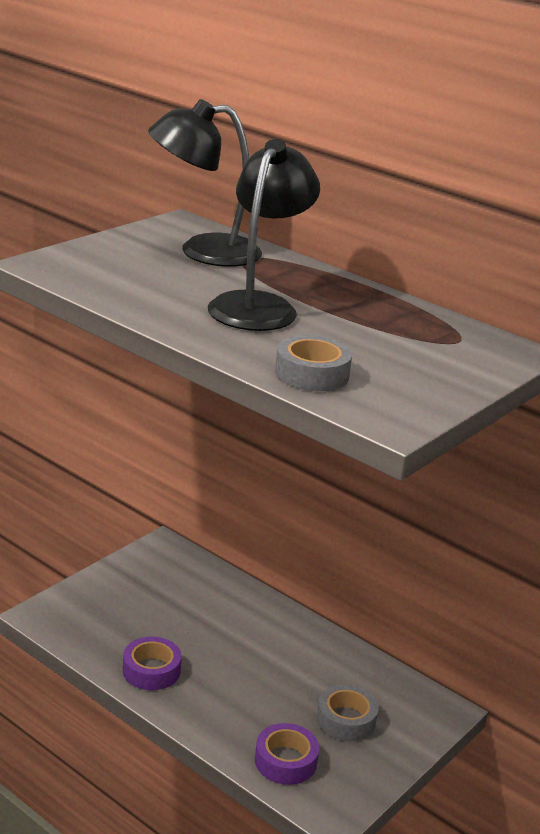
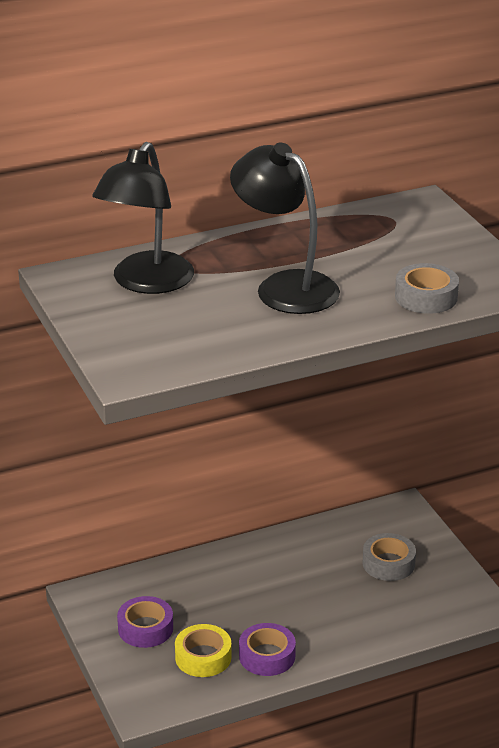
camera: 60 degrees left, 5 degrees up
purple tape [255,723,319,785] -> purple tape moved to [117,596,173,648]
none -> yellow tape [175,624,232,677]

